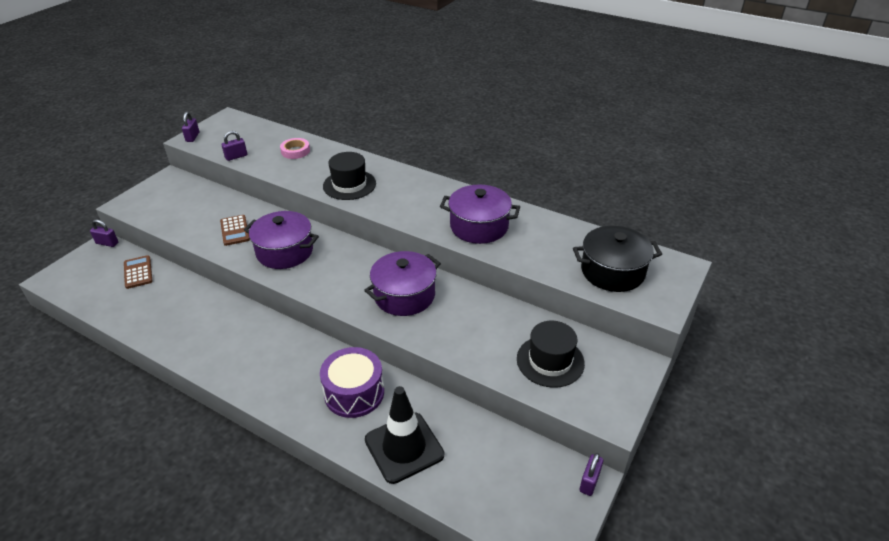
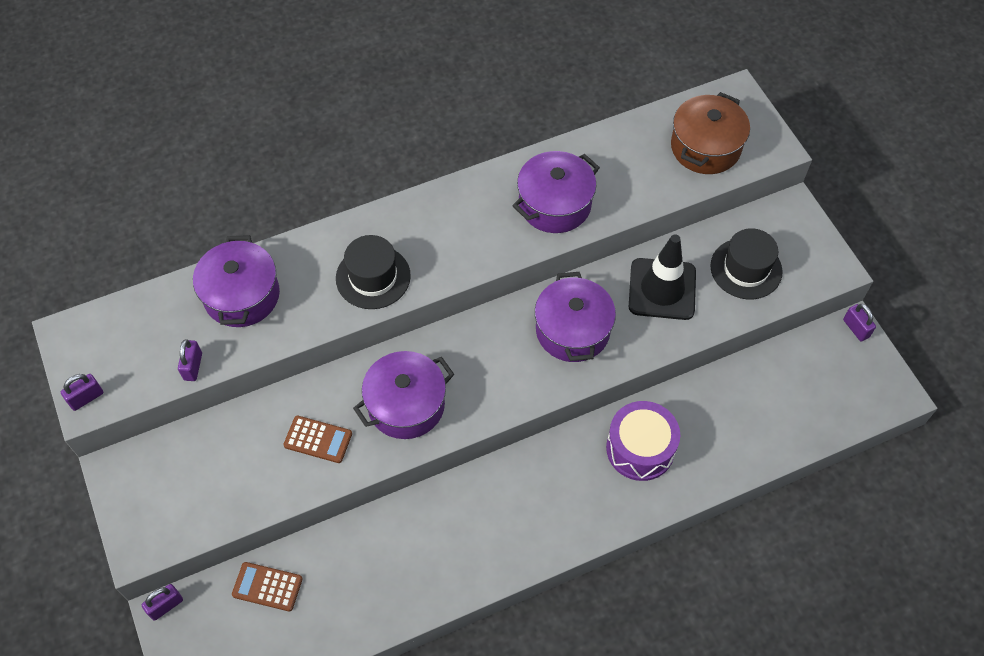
camera: 55 degrees left, 20 degrees up
purple padlock [182,112,199,142] -> purple padlock turned 75 degrees counterclockwise [61,374,103,411]
pink tape [280,138,310,159] -> purple pot [193,235,280,327]
black traffic cone [365,386,444,484] -> black traffic cone moved to [629,234,696,320]
black pot [573,226,662,292] -> brown pot [671,92,750,174]

